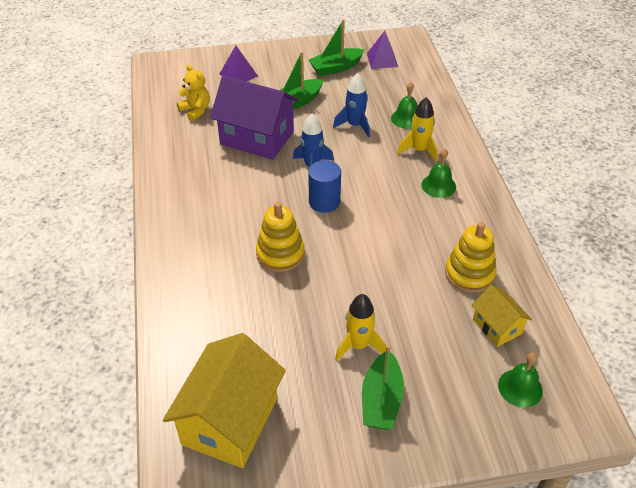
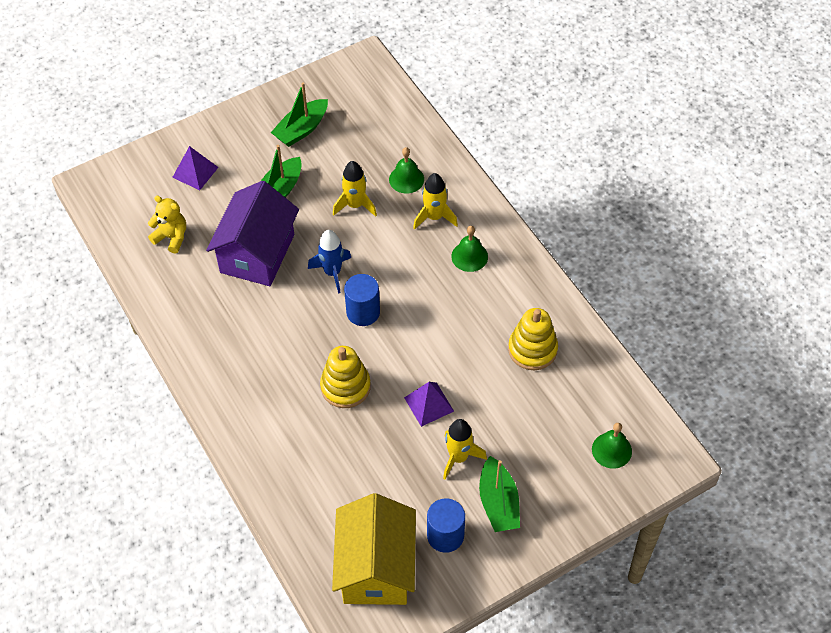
camera: 20 degrees left, 10 degrees up
purple house [210,76,299,160] -> purple house turned 75 degrees counterclockwise [206,181,299,286]
blue rocket [333,73,370,138] -> yellow rocket [333,161,377,217]
purple pyramid [367,31,398,69] -> purple pyramid moved to [404,382,454,427]
yellow house [472,285,532,347] -> none
none -> blue cylinder [427,498,465,553]

